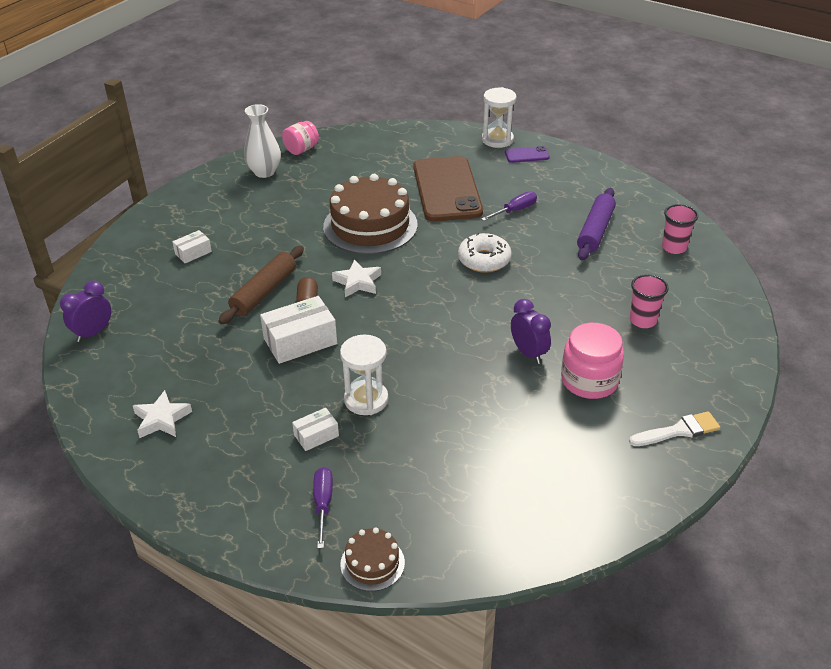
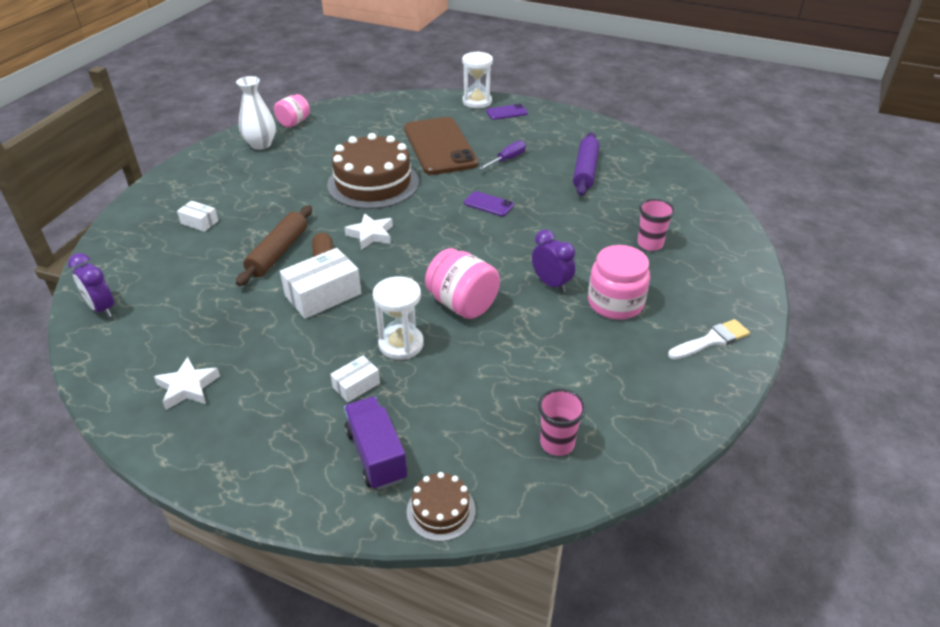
camera: 10 degrees left, 0 degrees up
purple clock [60,280,111,342] -> purple clock turned 75 degrees counterclockwise [68,253,114,318]
white box [172,230,212,263] -> white box turned 75 degrees clockwise [177,201,218,232]
purple screwdriver [313,467,333,549] -> purple truck [344,397,407,490]
white donut [458,233,512,273] -> purple phone [464,191,514,216]
pink cup [662,204,698,254] -> pink cup moved to [538,389,586,456]
none -> pink jar [425,248,500,319]

